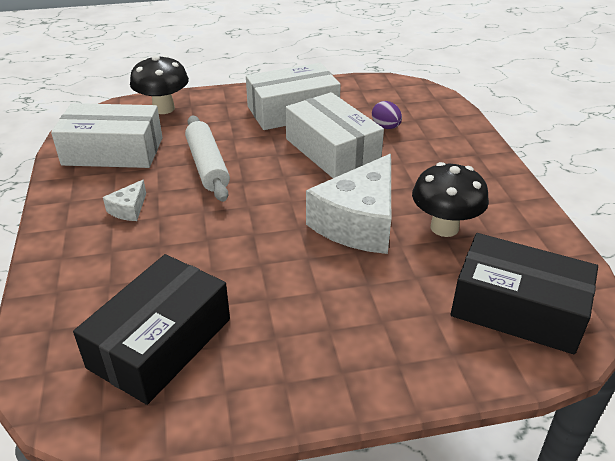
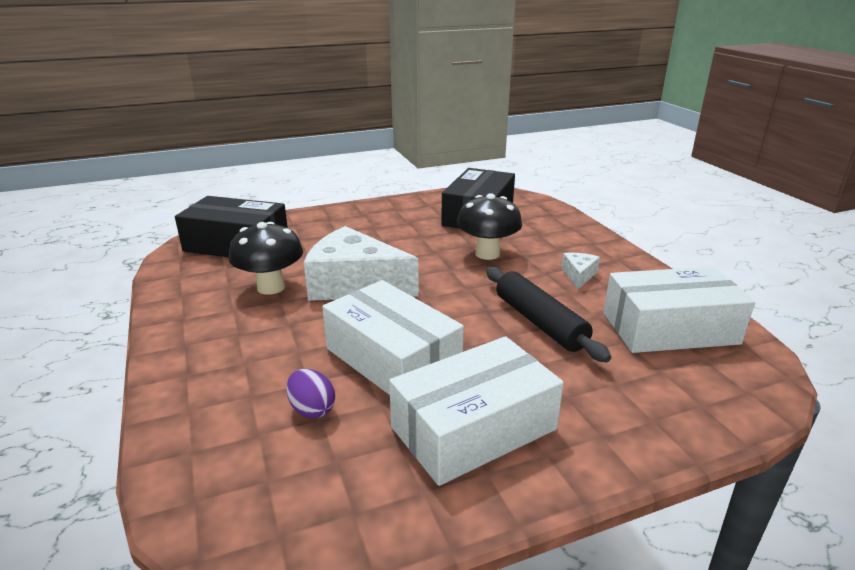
camera: 170 degrees right, 10 degrees down
black mushroom [130,55,189,114] -> black mushroom moved to [456,193,522,260]
white rolling pin [185,116,230,202] -> black rolling pin [486,267,611,362]
white cheese [306,154,391,254] -> white cheese turned 90 degrees counterclockwise [304,226,419,301]

